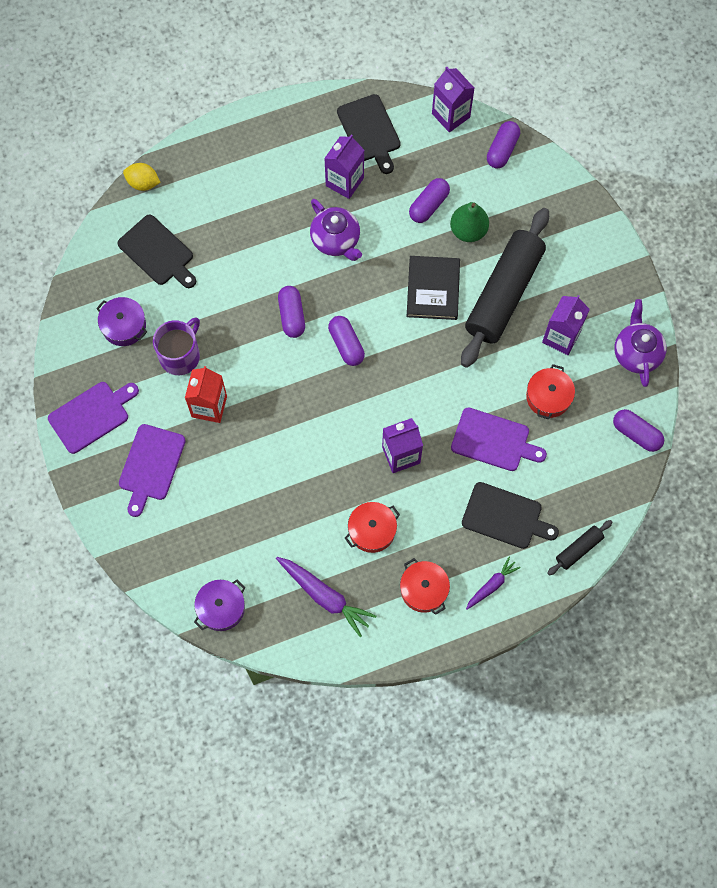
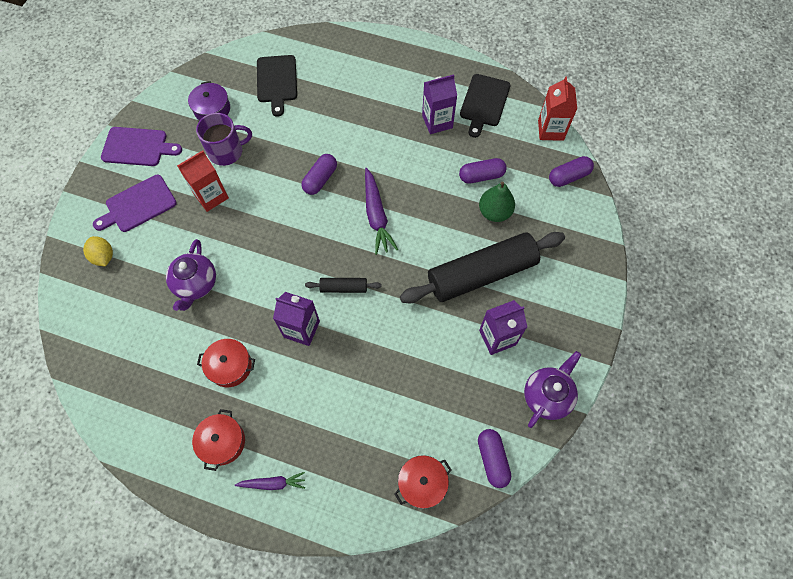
camera: 40 degrees right, 5 degrees down
yellow lemon [123,163,161,191] -> yellow lemon moved to [83,236,113,266]
purple pot [194,580,246,631] -> none
purple carrot [276,557,376,637] -> purple carrot moved to [365,168,398,255]
purple teapot [310,199,362,261] -> purple teapot moved to [166,239,216,311]
purple capsule [328,316,365,366] -> none
black book [407,256,460,320] -> none
purple carton [432,67,474,132] -> red carton [538,76,577,141]
purple cutting board [451,408,547,471] -> none
black cutting board [462,482,559,549] -> none
red pot [526,364,575,419] -> red pot moved to [394,455,452,509]
black rolling pin [548,520,613,576] -> black rolling pin moved to [305,278,382,293]

